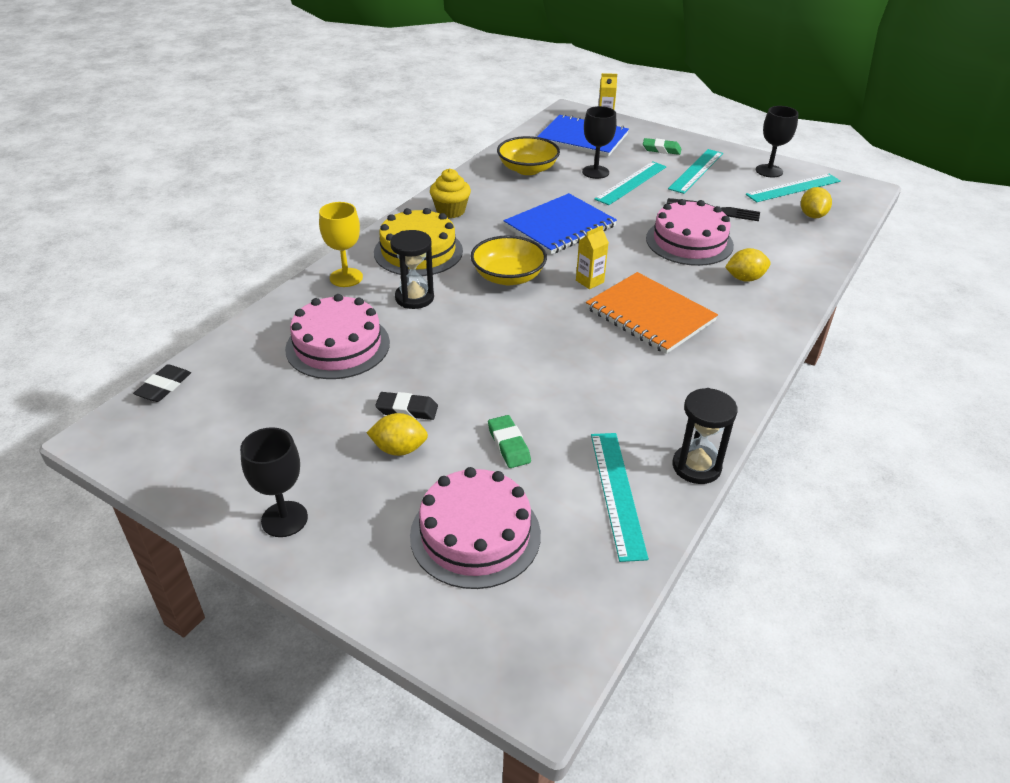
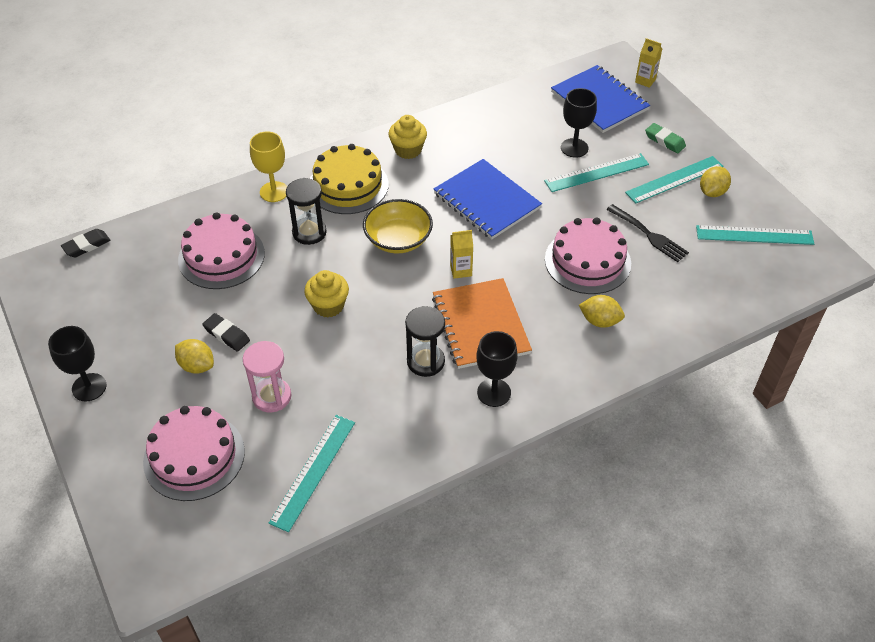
camera: 30 degrees right, 10 degrees up
green eraser [488,415,531,468] -> pink hourglass [243,341,291,412]
yellow bowl [497,136,560,175] -> none
blue notebook [504,193,617,255] -> blue notebook turned 60 degrees clockwise [434,159,542,239]
black hourglass [672,388,738,484] -> black hourglass moved to [405,306,445,377]
black goblet [756,106,799,178] -> black goblet moved to [476,331,518,407]
yellow lemon [801,187,832,218] -> yellow lemon moved to [700,166,731,197]
none -> yellow cupcake [304,270,349,317]

